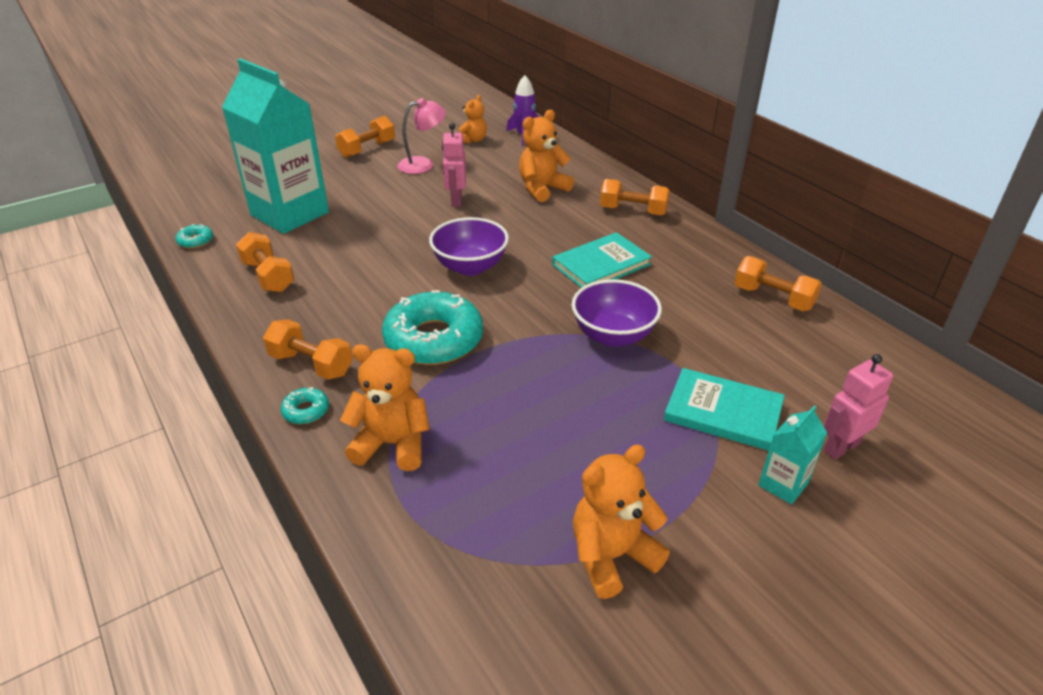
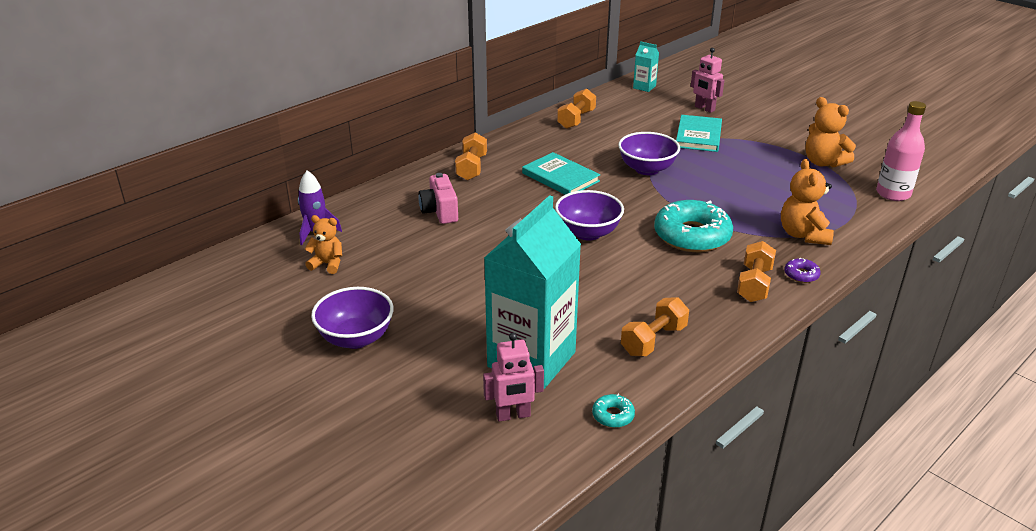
camera: 100 degrees left, 5 degrees down
turquoise donut [281,387,329,424] -> purple donut [784,258,821,283]
orange dumbbell [335,116,395,158] -> purple bowl [311,287,394,349]
pink lamp [397,98,446,174] -> none
pink robot [442,123,466,207] -> pink robot moved to [483,333,544,422]
orange teddy bear [519,110,574,202] -> pink camera [418,173,458,224]
turquoise carton [758,405,827,505] -> turquoise carton moved to [633,41,659,92]
none -> pink bottle [876,101,926,201]

